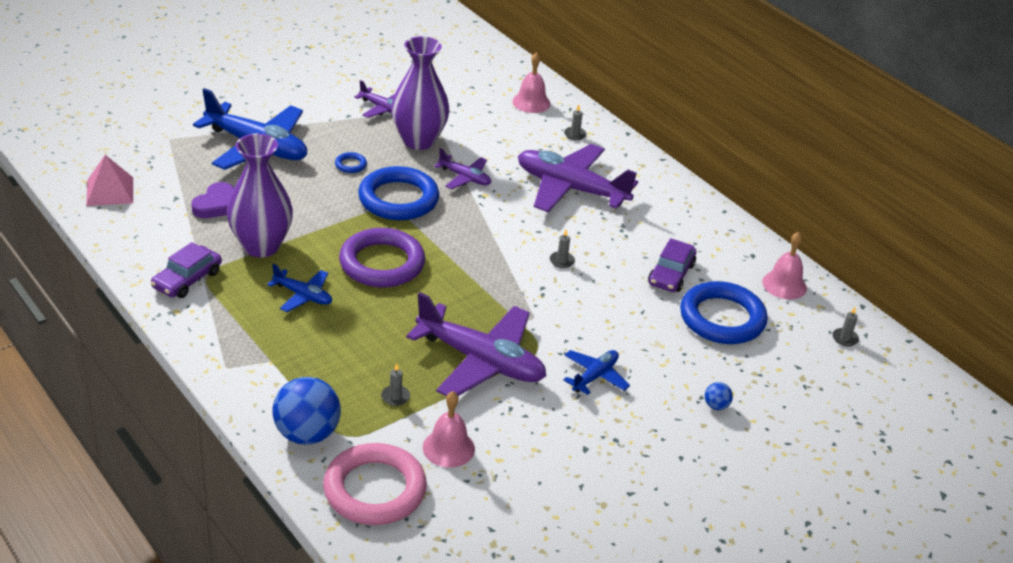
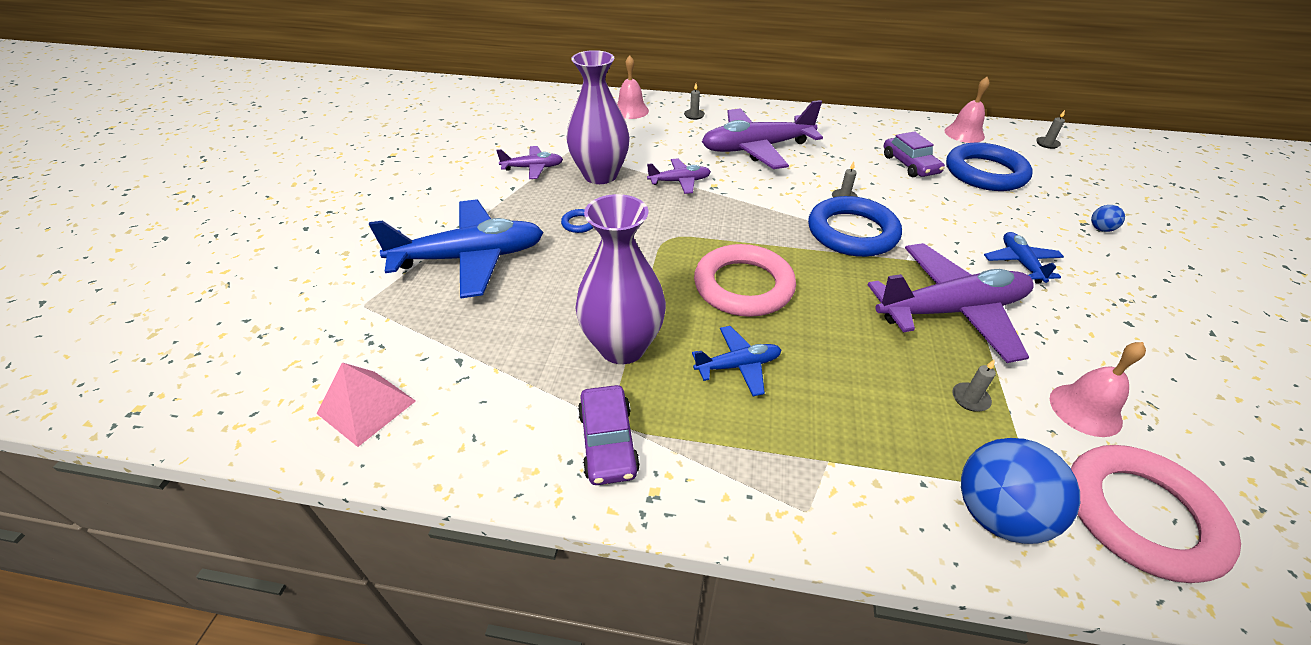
camera: 40 degrees left, 5 degrees up
purple heart [191,182,234,218] -> none
purple ring [339,228,425,287] -> pink ring [694,244,796,317]
blue ring [358,166,439,220] -> blue ring moved to [808,196,902,257]

